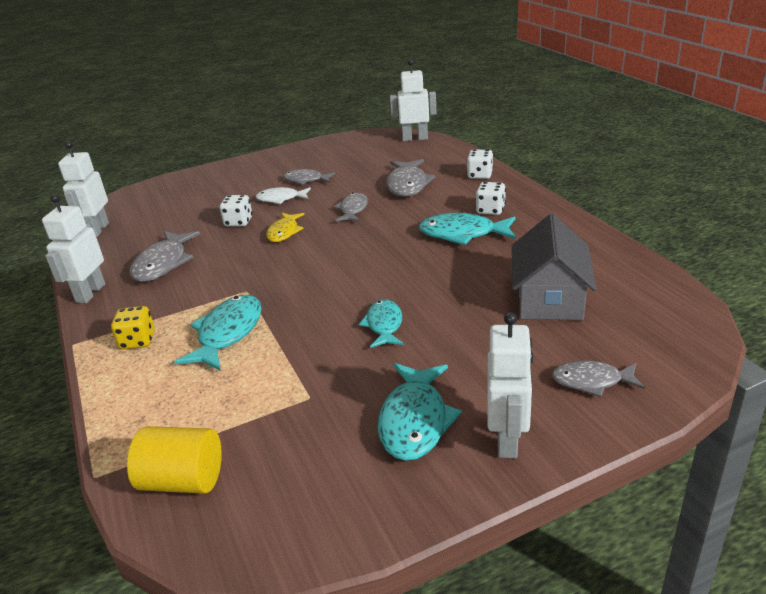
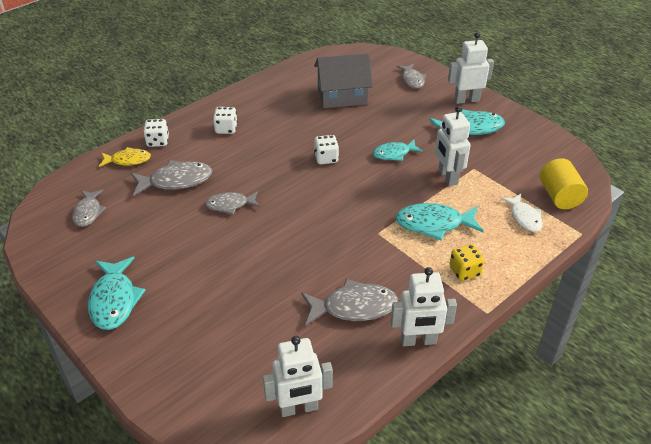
camera: 110 degrees left, 10 degrees up
white dice [220,195,253,227] -> white dice moved to [314,135,339,164]
white fish [256,187,311,204] -> white fish moved to [501,194,543,232]
yellow fish [266,212,304,242] -> yellow fish moved to [99,147,151,167]
grey fish [283,169,336,185] -> grey fish moved to [72,189,106,227]
white robot [390,59,437,141] -> white robot moved to [435,106,471,186]
turquoise fish [419,213,516,245] -> turquoise fish moved to [88,257,146,330]

